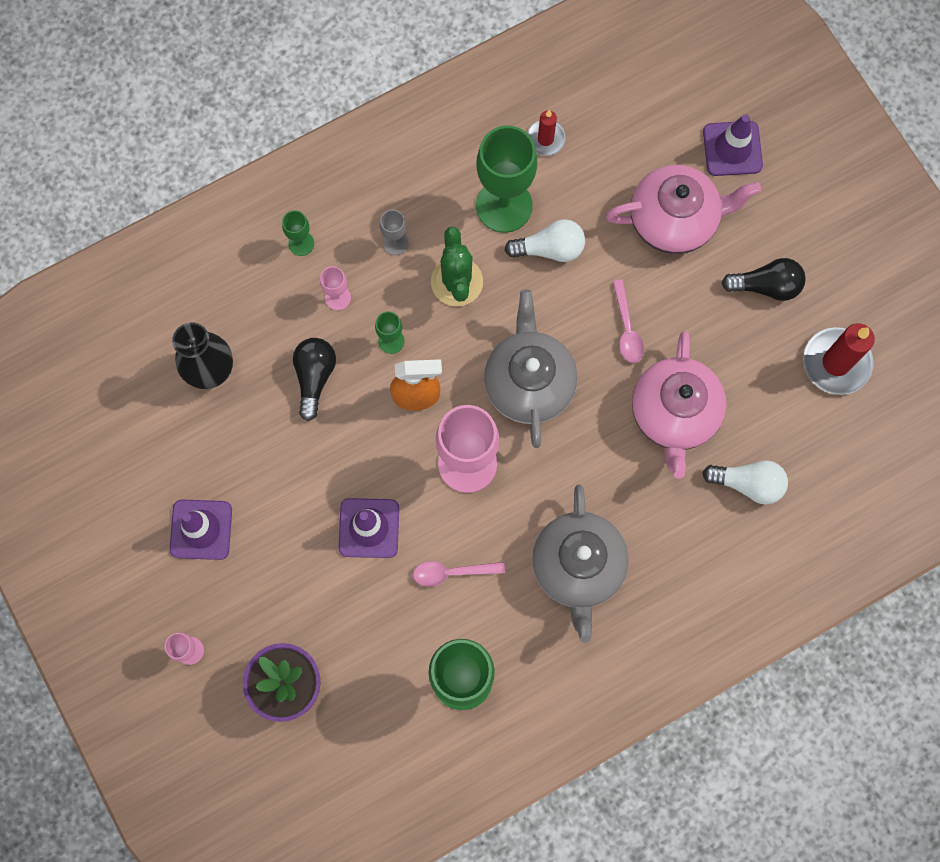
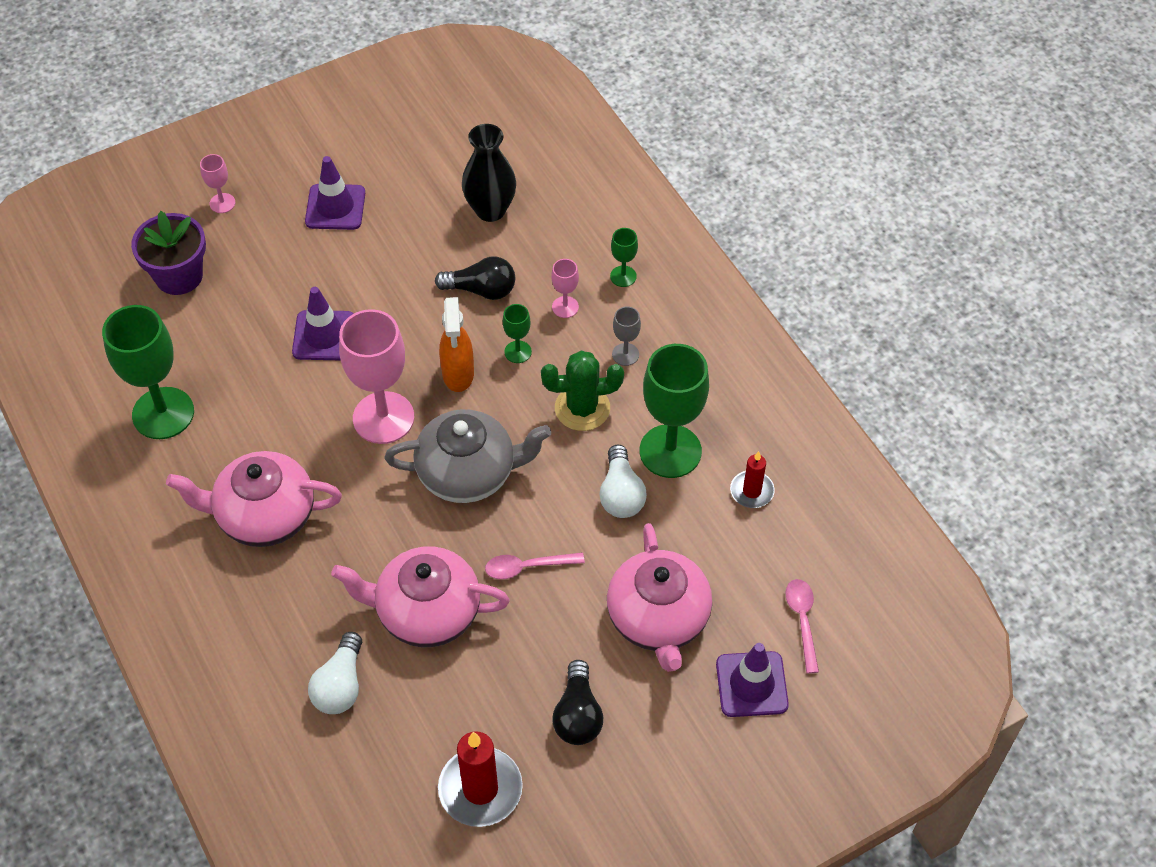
camera: 90 degrees right, 20 degrees down
pink spoon [413,561,505,587] -> pink spoon moved to [786,579,819,674]
grey teapot [532,485,629,643] -> pink teapot [166,451,342,547]

